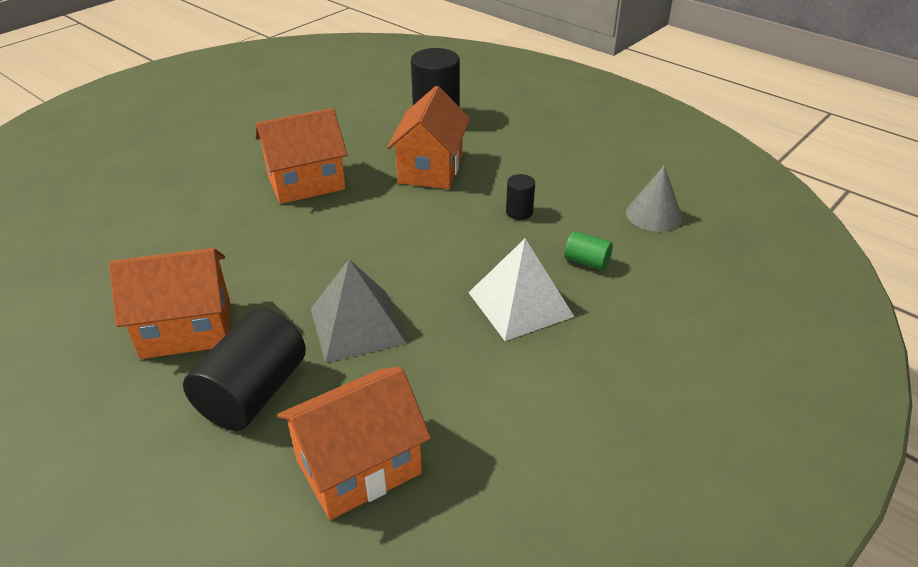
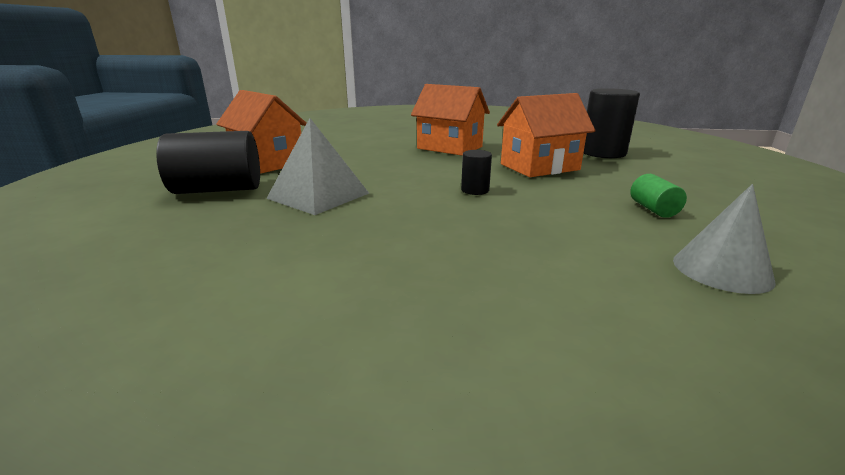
camera: 55 degrees right, 15 degrees down
orange house [277,367,431,520] -> none
white pyramid [468,239,574,341] -> none
black cylinder [506,174,535,220] -> black cylinder moved to [461,150,492,195]
green cylinder [564,231,613,270] -> green cylinder moved to [630,174,687,218]

